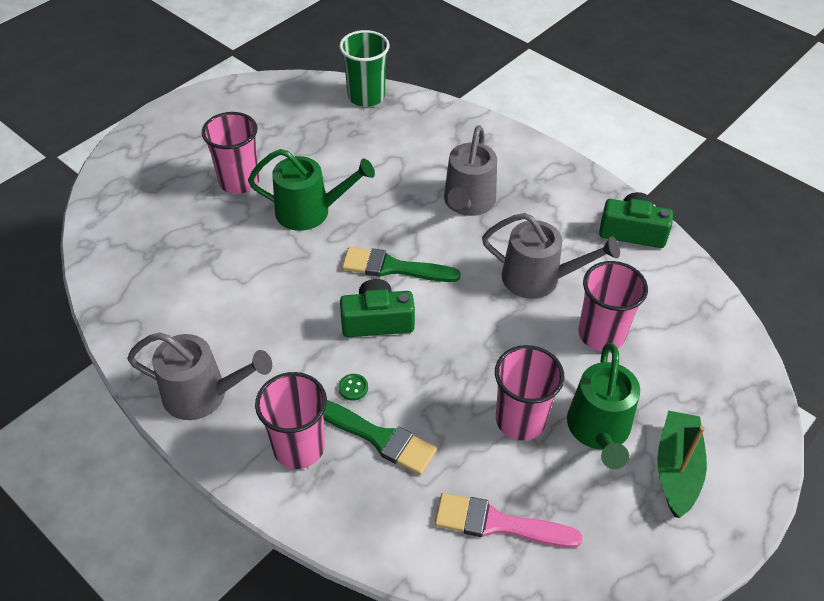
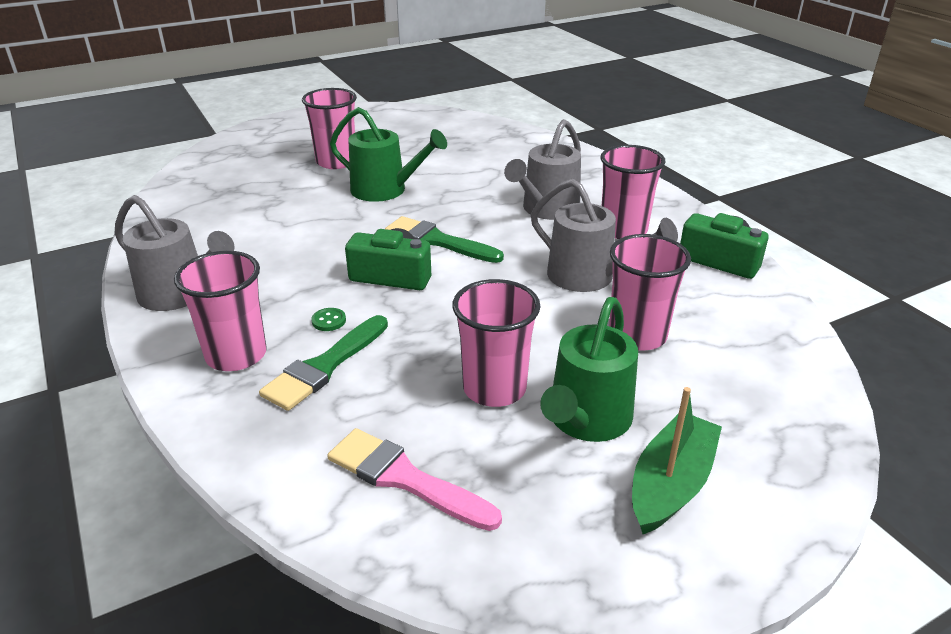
camera: 20 degrees right, 15 degrees down
green brush [323,400,437,475] -> green brush turned 75 degrees clockwise [259,315,388,411]
green cup [339,30,390,107] -> none
none -> pink cup [600,145,666,239]

